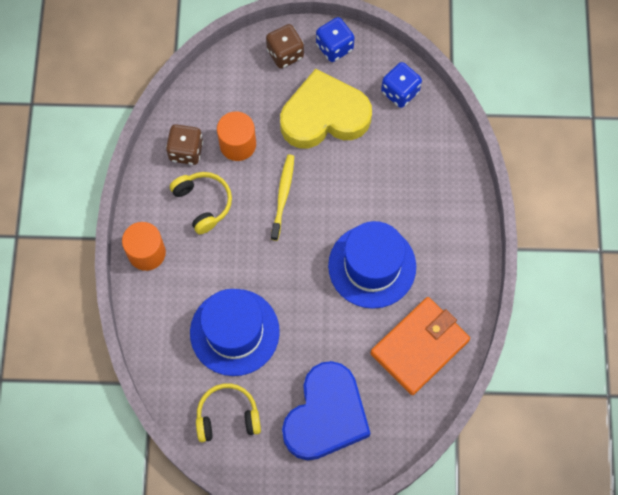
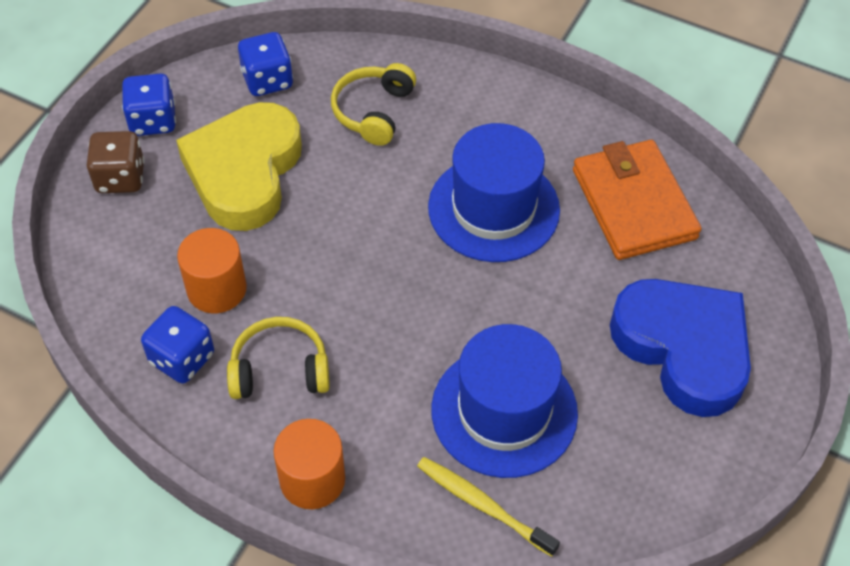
camera: 65 degrees left, 15 degrees down
brown dice [166,124,203,165] -> blue dice [141,306,214,384]
yellow headphones [196,383,261,442] -> yellow headphones moved to [331,63,416,146]
yellow toothbrush [271,154,294,241] -> yellow toothbrush moved to [417,457,560,557]

